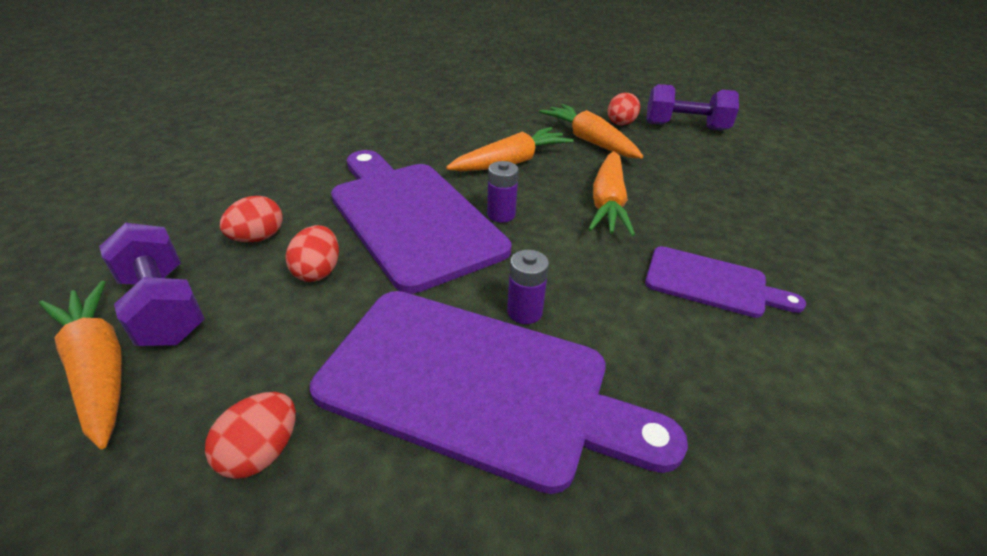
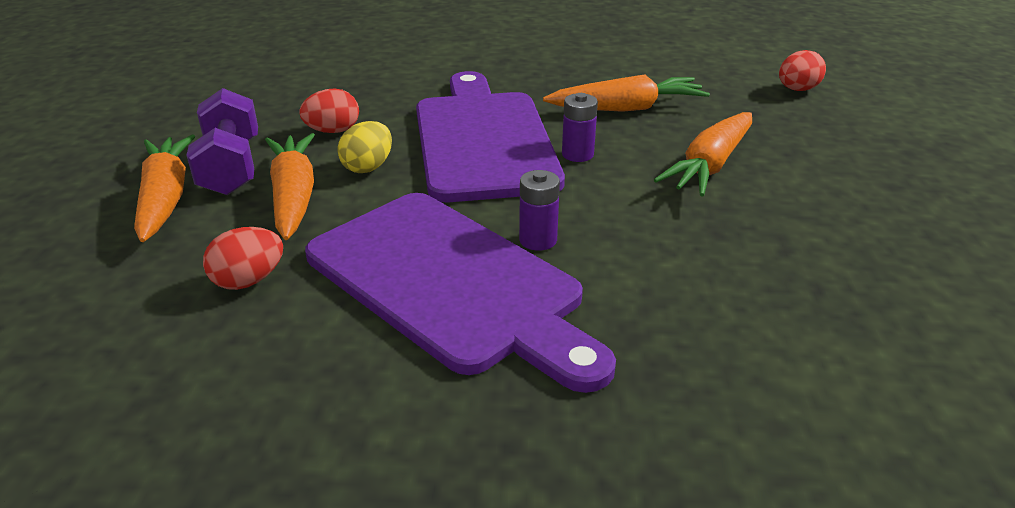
camera: 25 degrees right, 5 degrees down
red egg [286,225,339,282] -> yellow egg [337,121,392,173]
orange carrot [539,104,643,159] -> orange carrot moved to [265,133,315,240]
purple cutting board [645,246,806,318] -> none
purple dumbbell [646,84,739,131] -> none

